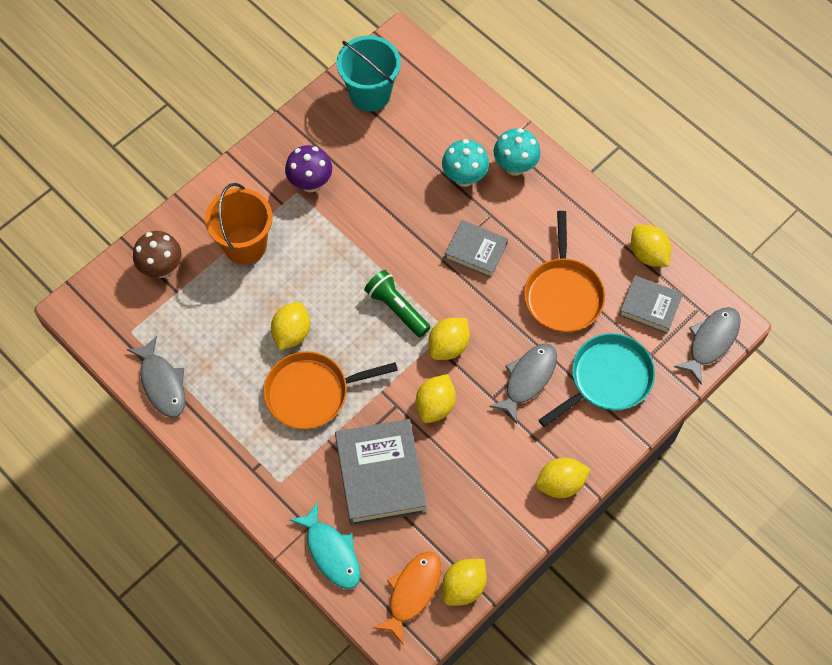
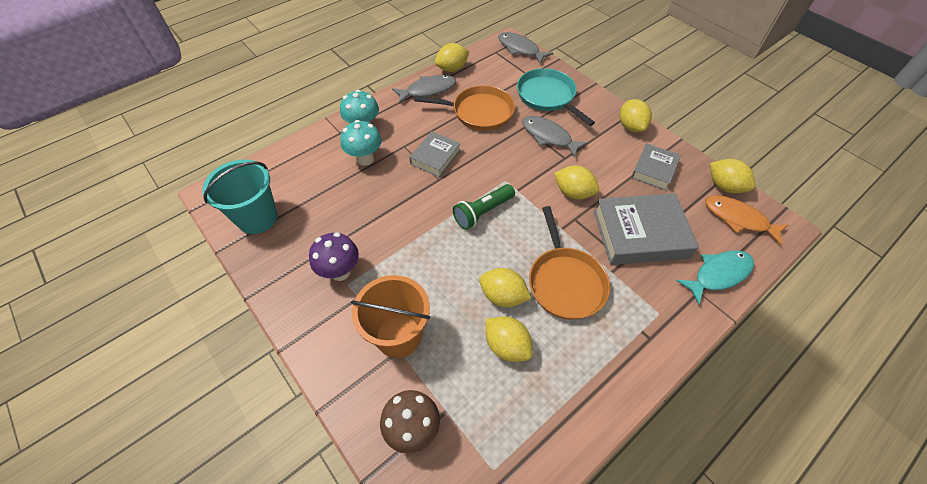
camera: 85 degrees left, 10 degrees down
grey fish [127,336,185,418] -> grey fish moved to [392,75,456,104]
yellow lemon [428,318,470,360] -> yellow lemon moved to [486,316,533,362]
grey book [619,275,683,334] -> grey book moved to [631,143,681,190]

